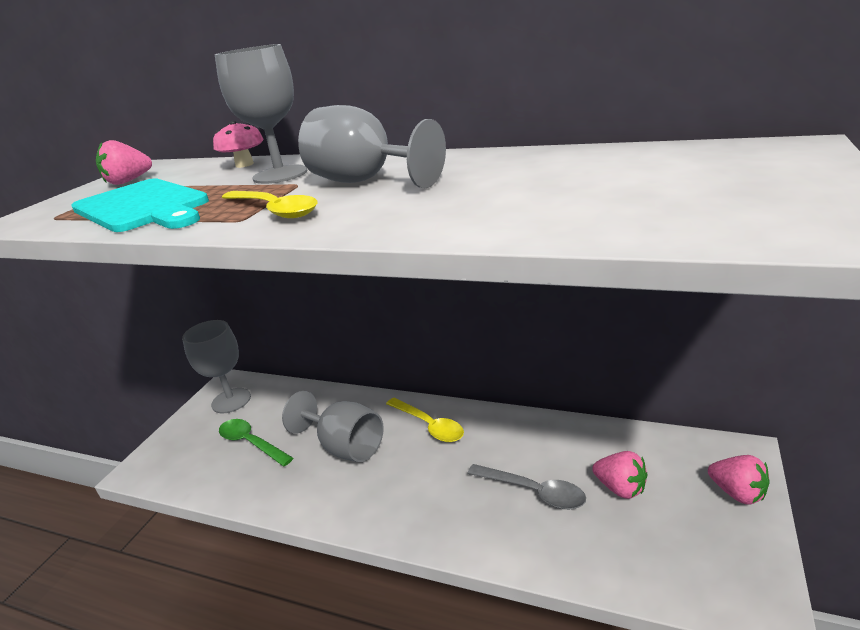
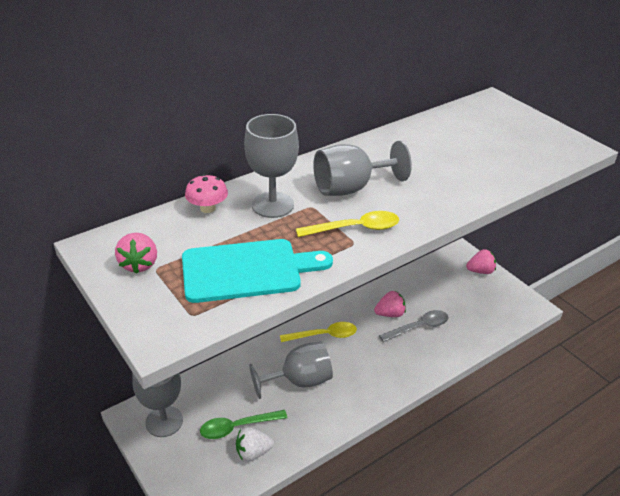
camera: 60 degrees left, 10 degrees up
pink strawberry [592,451,648,499] -> pink strawberry moved to [374,291,406,317]
none -> white strawberry [236,427,274,462]

